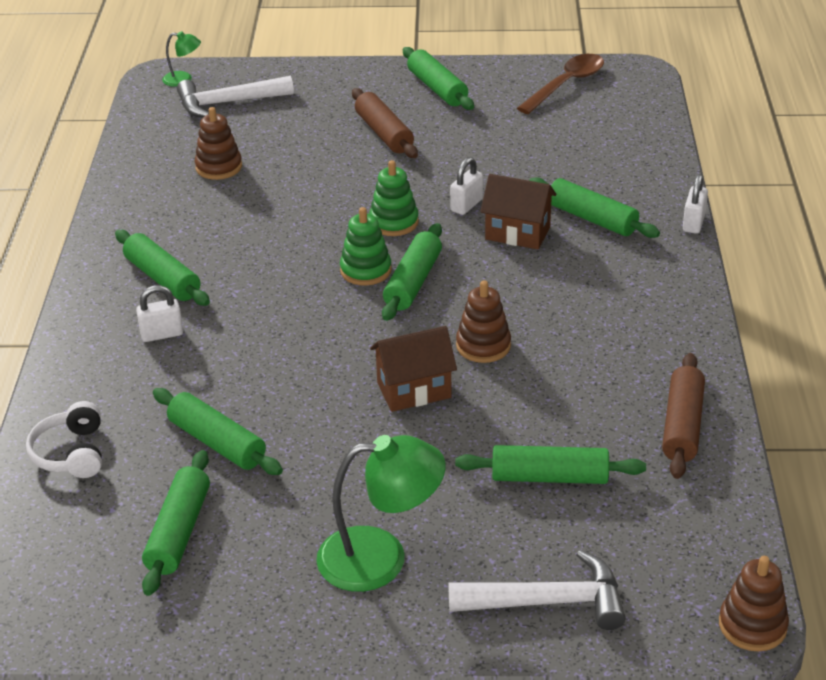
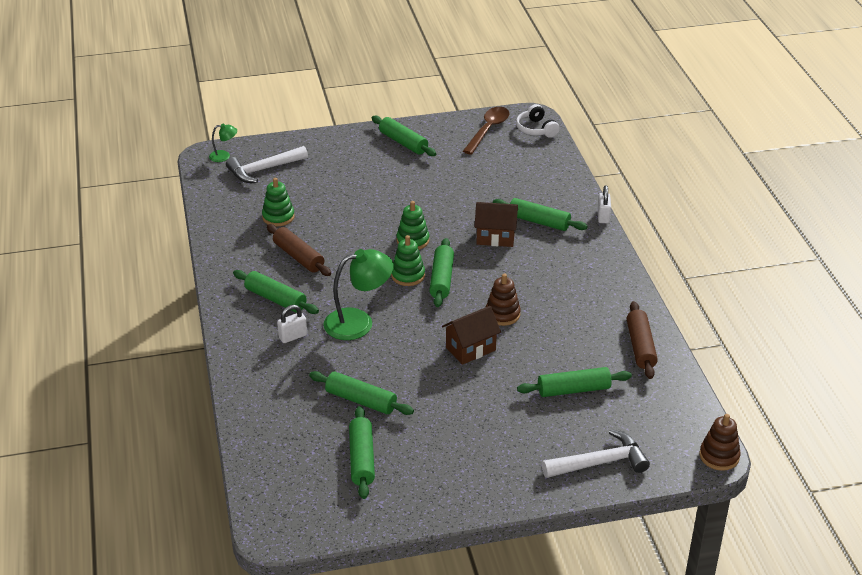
camera: 15 degrees left, 0 degrees up
white headphones [26,401,102,478] -> white headphones moved to [516,104,560,138]
brown stacking toy [195,107,242,180] -> green stacking toy [262,178,295,226]
green lamp [316,435,446,592] -> green lamp moved to [323,249,393,340]
brown rolling pin [352,88,418,158] -> brown rolling pin moved to [267,224,331,276]
white padlock [450,157,483,215] -> none

